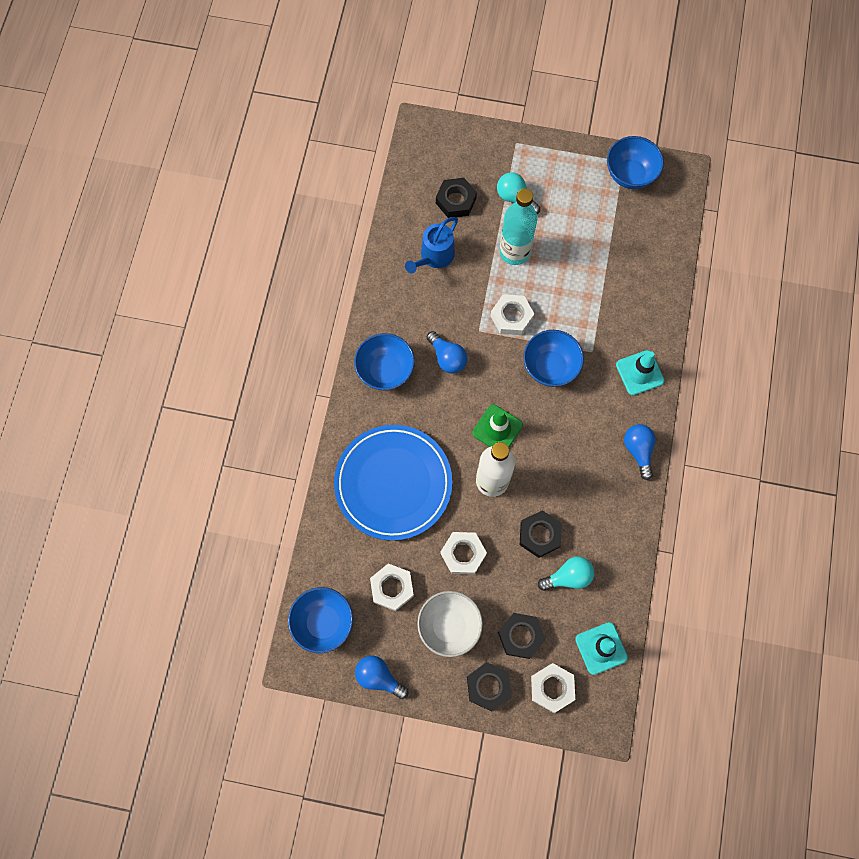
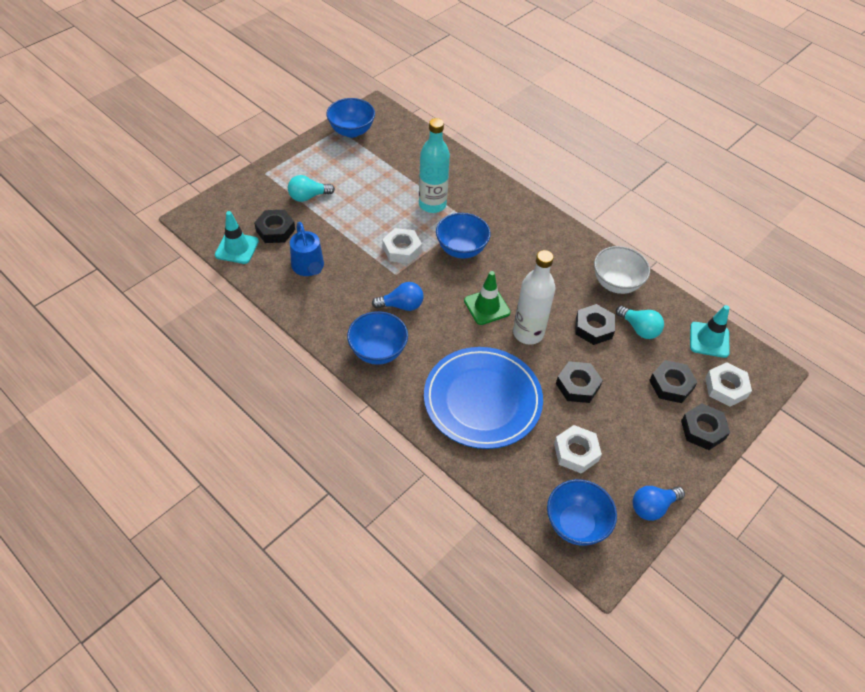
camera: 60 degrees left, 20 degrees down
white bowl [417,591,483,657] -> white bowl moved to [594,246,650,294]
white nut [440,532,487,575] -> black nut [556,361,603,403]
turquoise bottle [499,189,538,265] -> turquoise bottle moved to [419,118,450,213]
turquoise light bulb [538,557,594,591] -> turquoise light bulb turned 120 degrees clockwise [616,306,664,339]
turquoise traffic cone [616,350,665,395] -> turquoise traffic cone moved to [215,211,259,264]
blue light bulb [624,424,656,480] -> none

